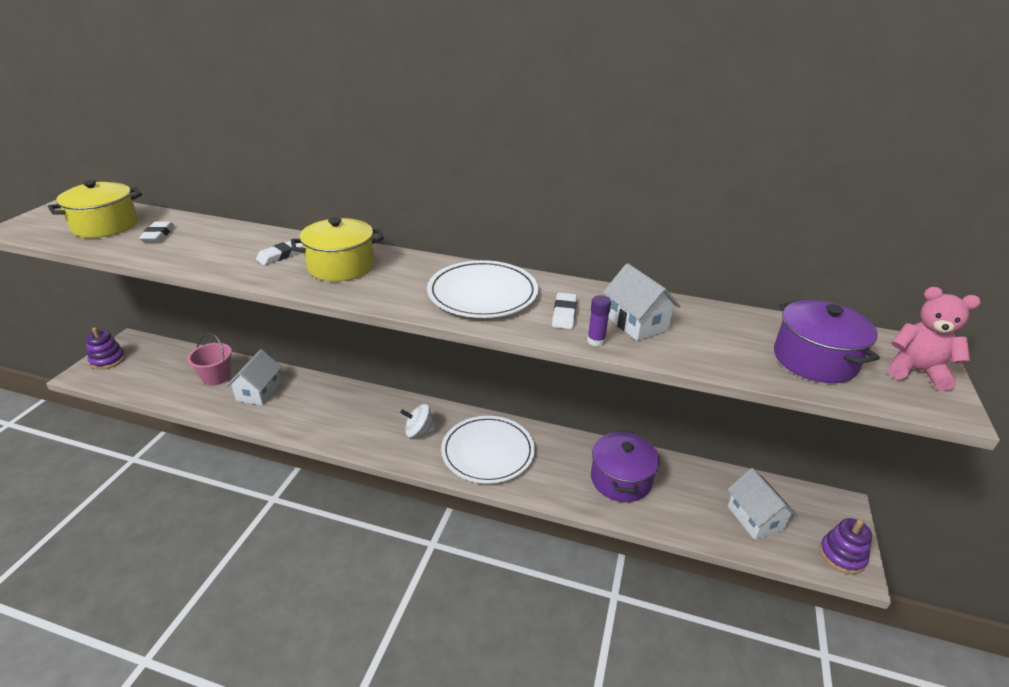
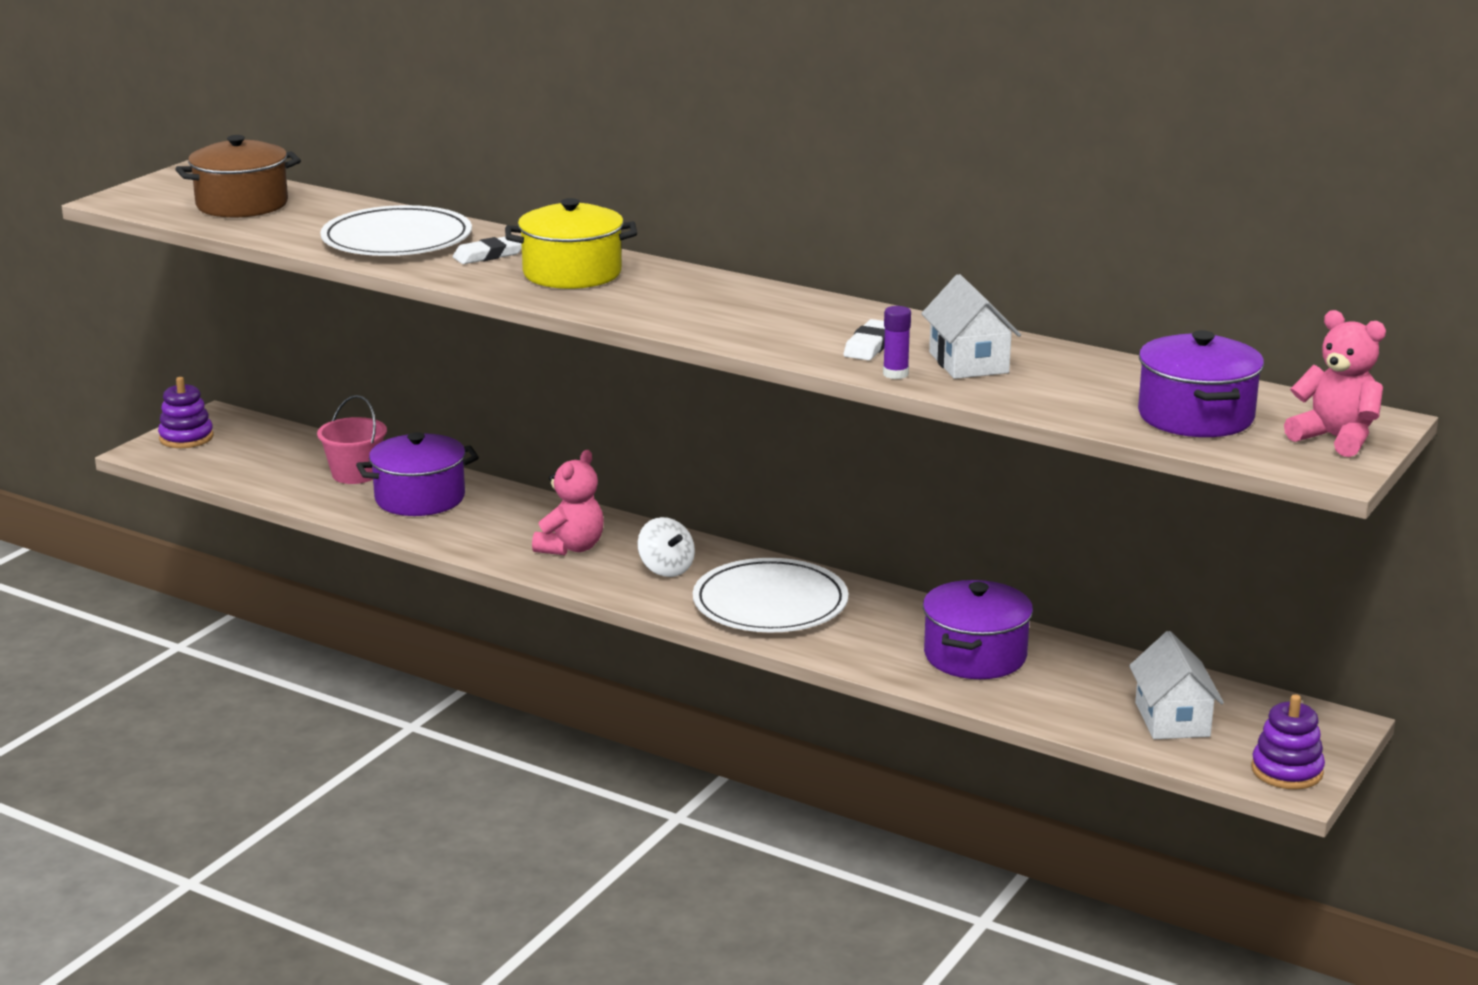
camera: 15 degrees right, 10 degrees down
yellow pot [48,180,142,238] -> brown pot [175,135,301,218]
white eraser [139,221,174,242] -> none
white house [226,349,282,405] -> purple pot [356,432,479,516]
white spinning top [400,404,435,437] -> white spinning top turned 135 degrees counterclockwise [638,517,695,577]
white plate [427,260,538,318] -> white plate moved to [320,205,472,256]
none -> pink teddy bear [532,450,604,555]

